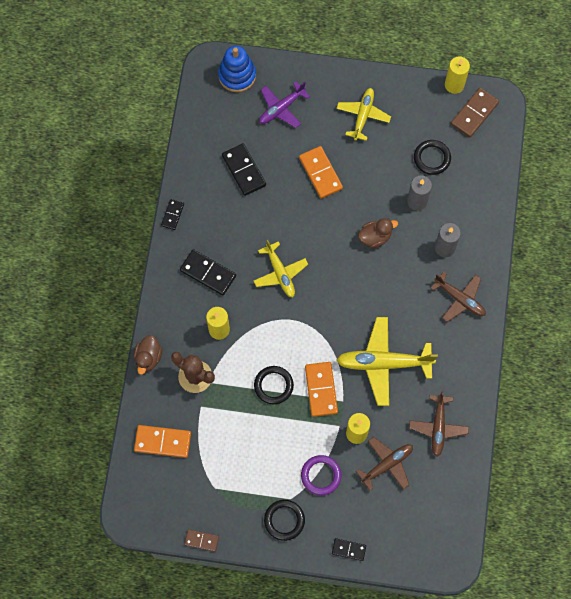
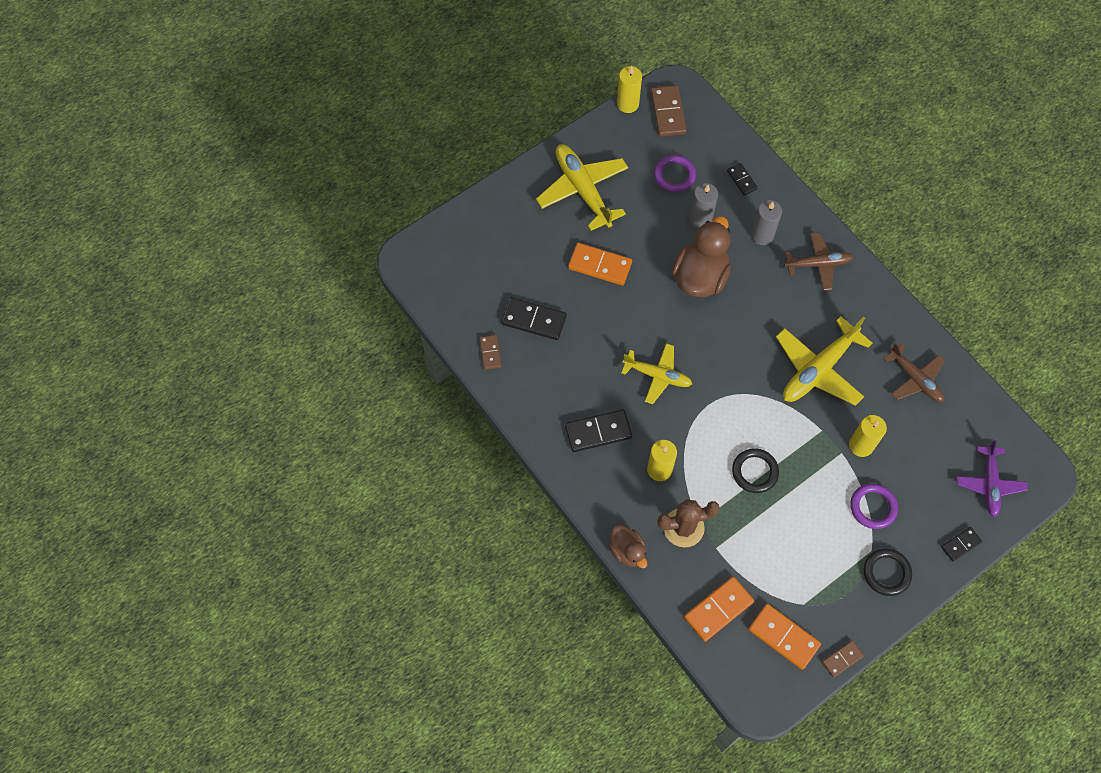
camera: 45 degrees left, 5 degrees down
black domino [161,199,184,230] -> black domino moved to [727,163,758,196]
blue stacking toy [218,46,256,92] -> none
purple plane [259,82,310,128] -> purple plane moved to [957,440,1028,517]
orange domino [305,362,338,417] -> orange domino moved to [748,604,821,670]
yellow plane [336,88,391,141] -> yellow plane [536,144,628,231], size x1.56
brown plane [356,437,413,491] -> none
brown duck [358,218,398,248] -> brown duck [671,216,731,297], size x1.80
black ring [414,140,451,175] -> purple ring [654,155,696,192]
none -> brown domino [480,335,501,370]

